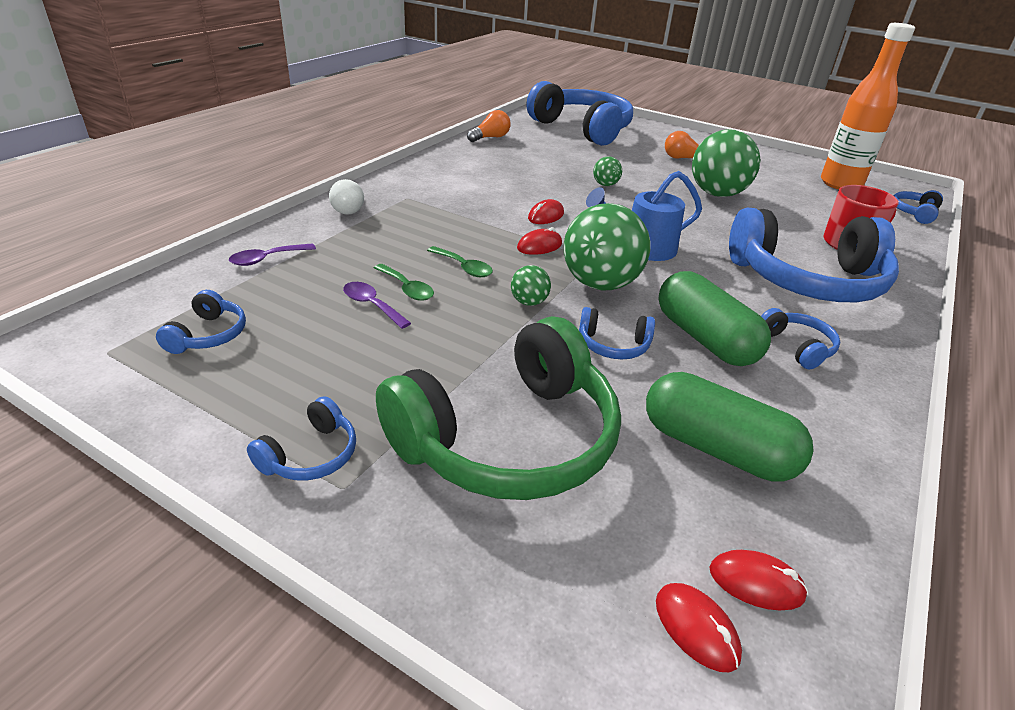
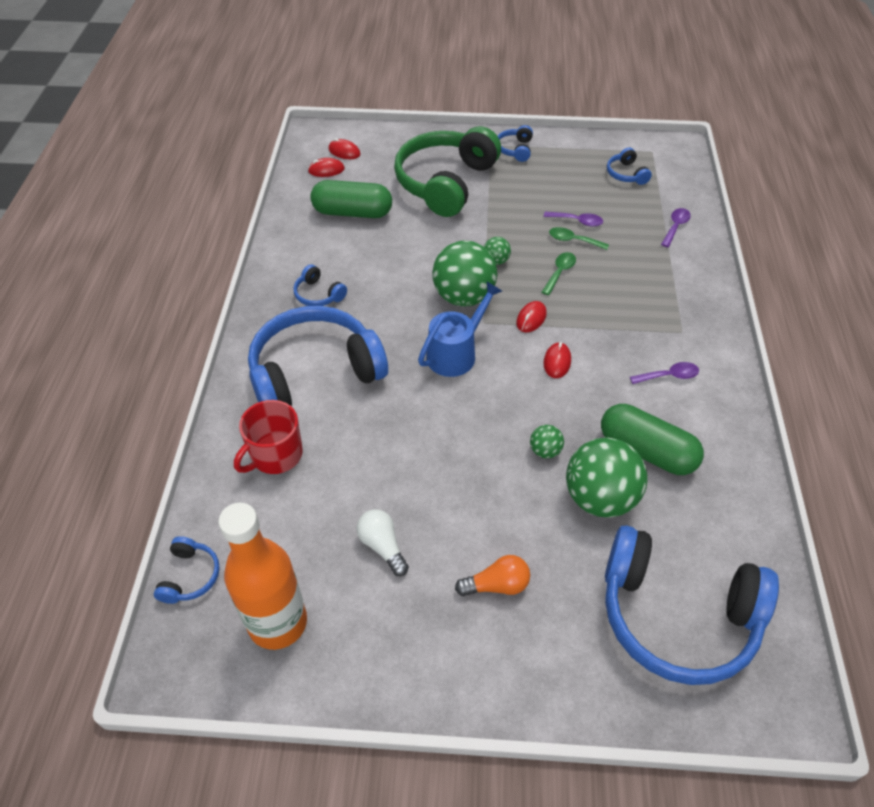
camera: 155 degrees right, 15 degrees up
white light bulb [329,179,364,215] -> white light bulb moved to [356,509,409,576]
green spoon [427,246,493,277] -> green spoon turned 105 degrees clockwise [542,252,576,295]
orange light bulb [467,110,510,142] -> none
blue headphones [579,307,655,359] -> none
green capsule [658,271,771,366] -> green capsule moved to [601,404,704,475]
green ball [692,129,760,197] -> green ball moved to [566,438,648,518]
none -> purple spoon [630,362,699,384]

